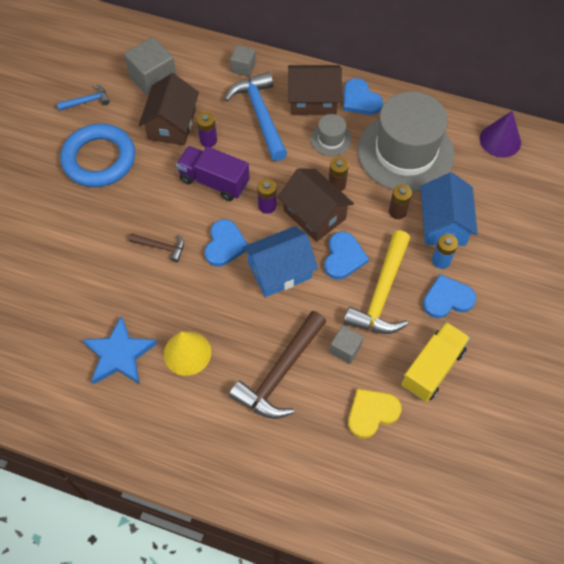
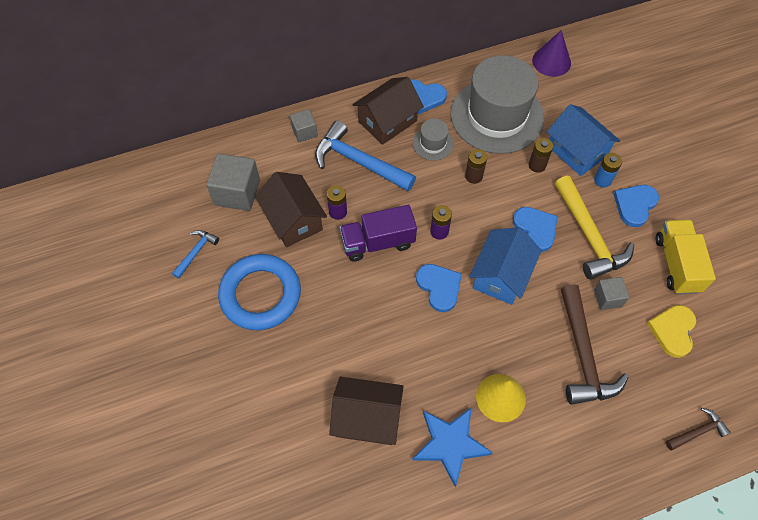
camera: 40 degrees left, 0 degrees up
brown hammer [129,233,184,262] -> brown hammer moved to [666,408,731,450]
brown house [278,168,354,242] -> brown house moved to [329,377,404,445]

